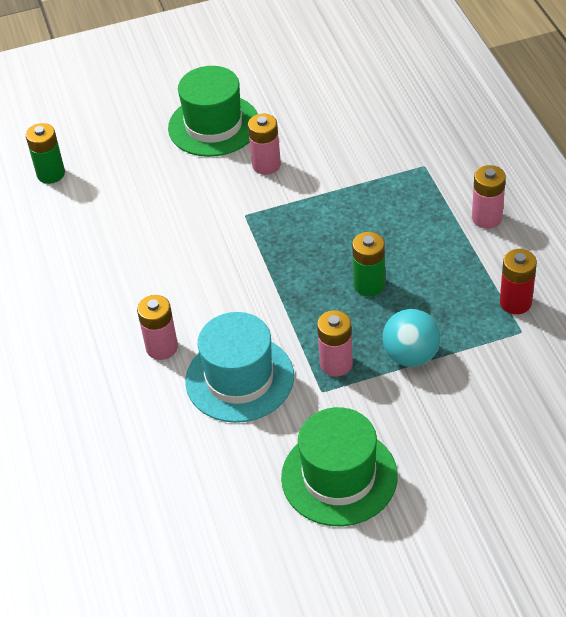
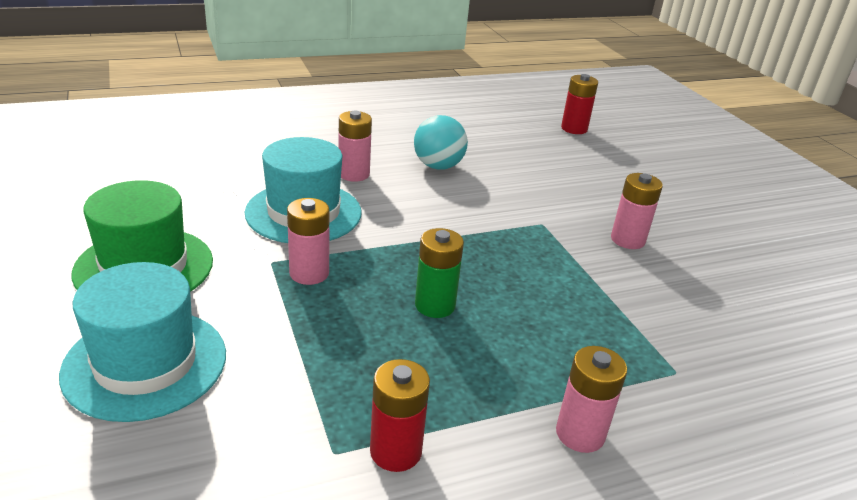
camera: 80 degrees right, 15 degrees down
green battery [26,123,65,184] -> red battery [561,74,598,134]
green hat [168,66,258,157] -> none
turquoise ball [382,309,441,367] -> turquoise ball moved to [414,115,468,170]
none -> turquoise hat [59,262,226,422]

